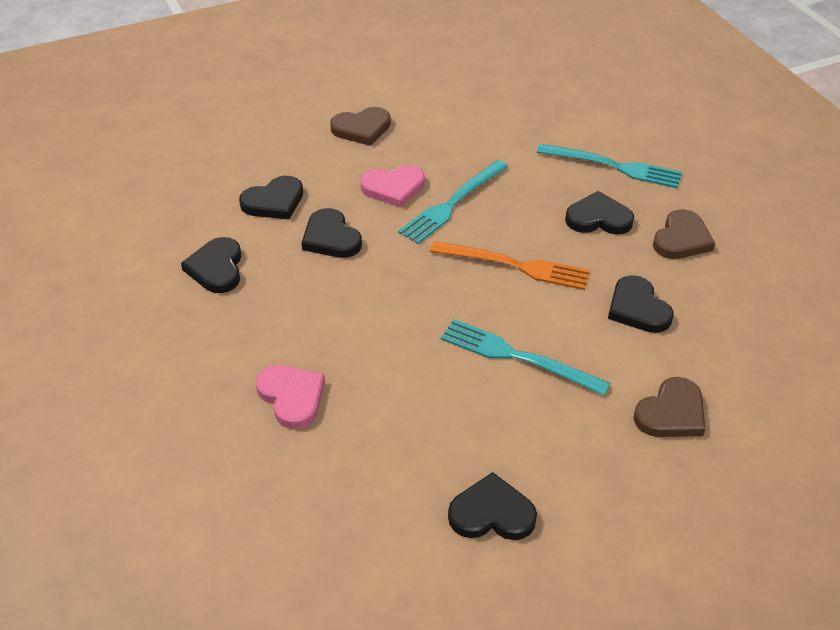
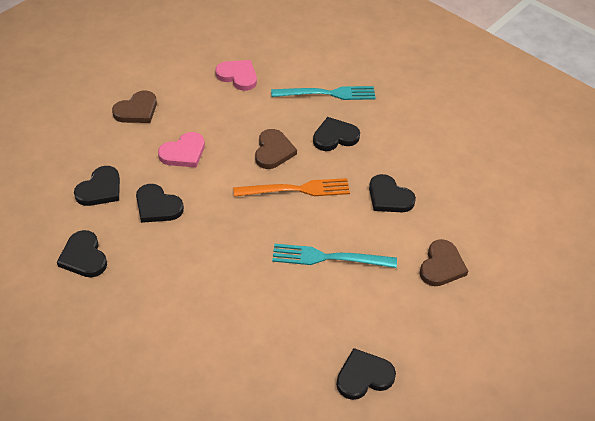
camera: 25 degrees left, 5 degrees up
pink heart [256,365,325,429] -> pink heart moved to [215,60,257,91]
turquoise fork [398,160,508,244] -> none
brown heart [653,209,715,259] -> brown heart moved to [255,129,297,169]

